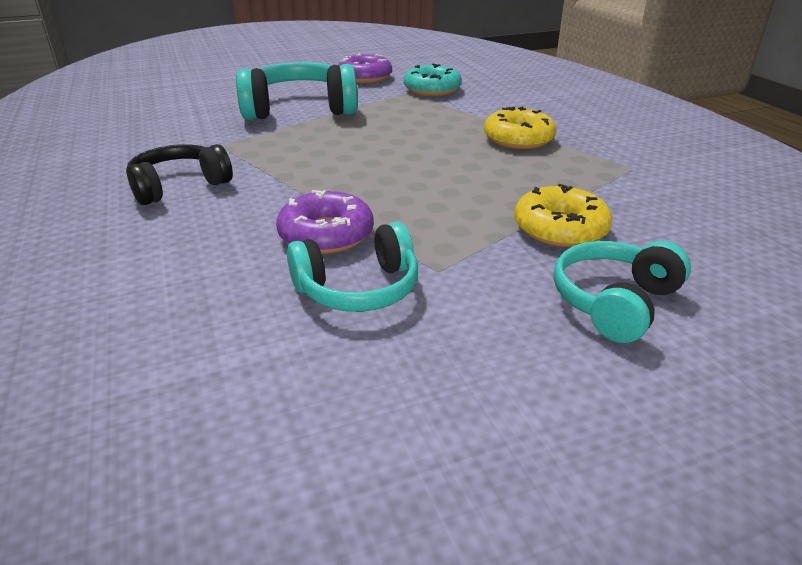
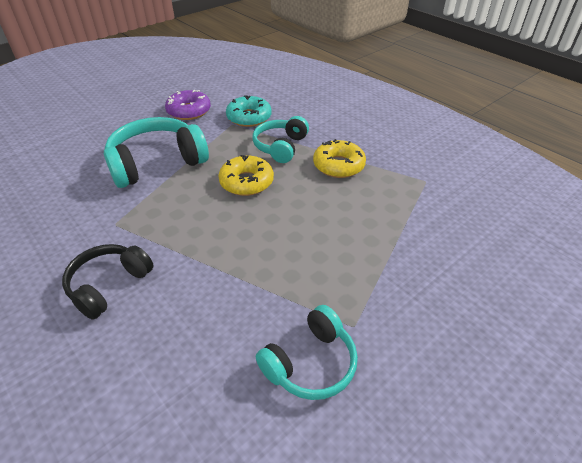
camera: 20 degrees left, 10 degrees up
purple donut [276,190,374,254] -> none
yellow donut [514,184,612,247] -> yellow donut moved to [218,155,274,196]
turquoise headphones [553,241,691,343] -> turquoise headphones moved to [253,116,309,163]

